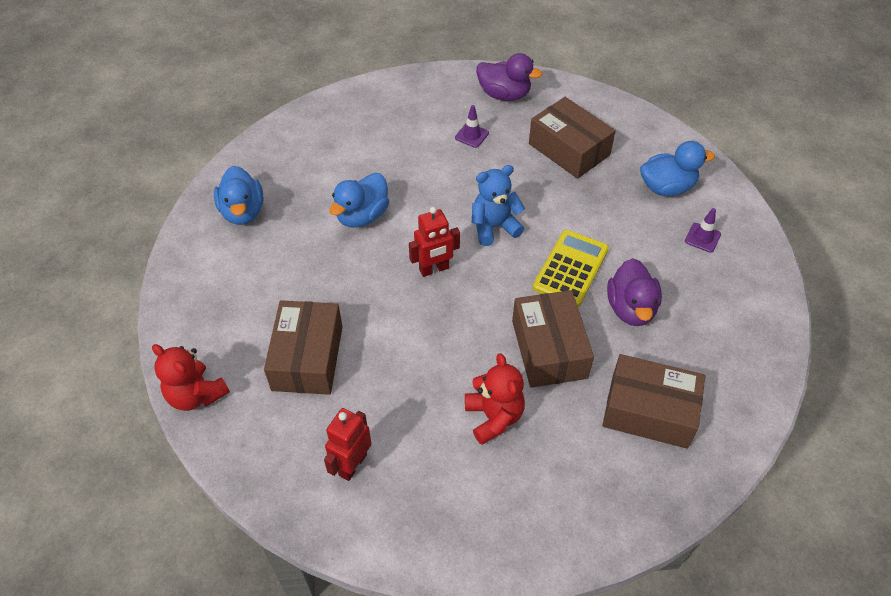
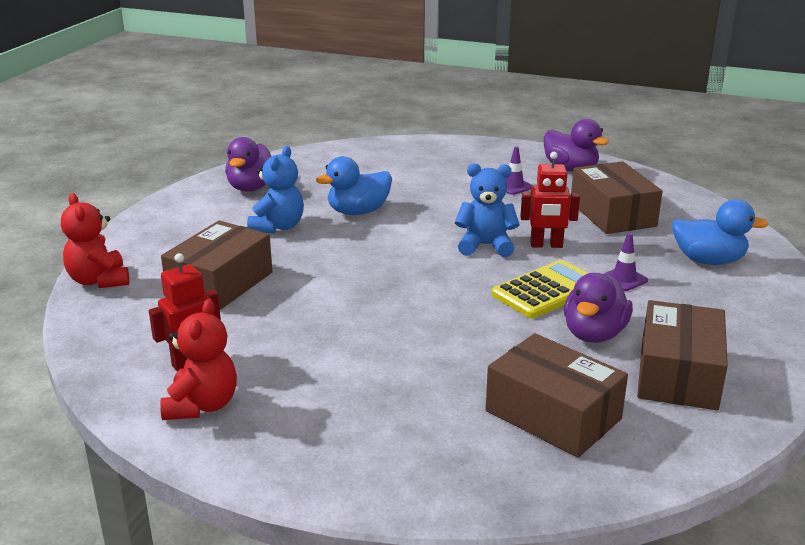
camera: 25 degrees right, 25 degrees down
blue duck [214,166,264,225] -> purple duck [225,137,272,192]
red robot [409,207,460,277] -> red robot moved to [520,152,580,248]
red teddy bear [465,353,525,445] -> red teddy bear moved to [160,299,237,420]
brown box [512,290,594,388] -> brown box moved to [637,300,728,410]
purple traffic cone [685,208,721,253] -> purple traffic cone moved to [604,233,648,291]
none -> blue teddy bear [247,146,304,233]

